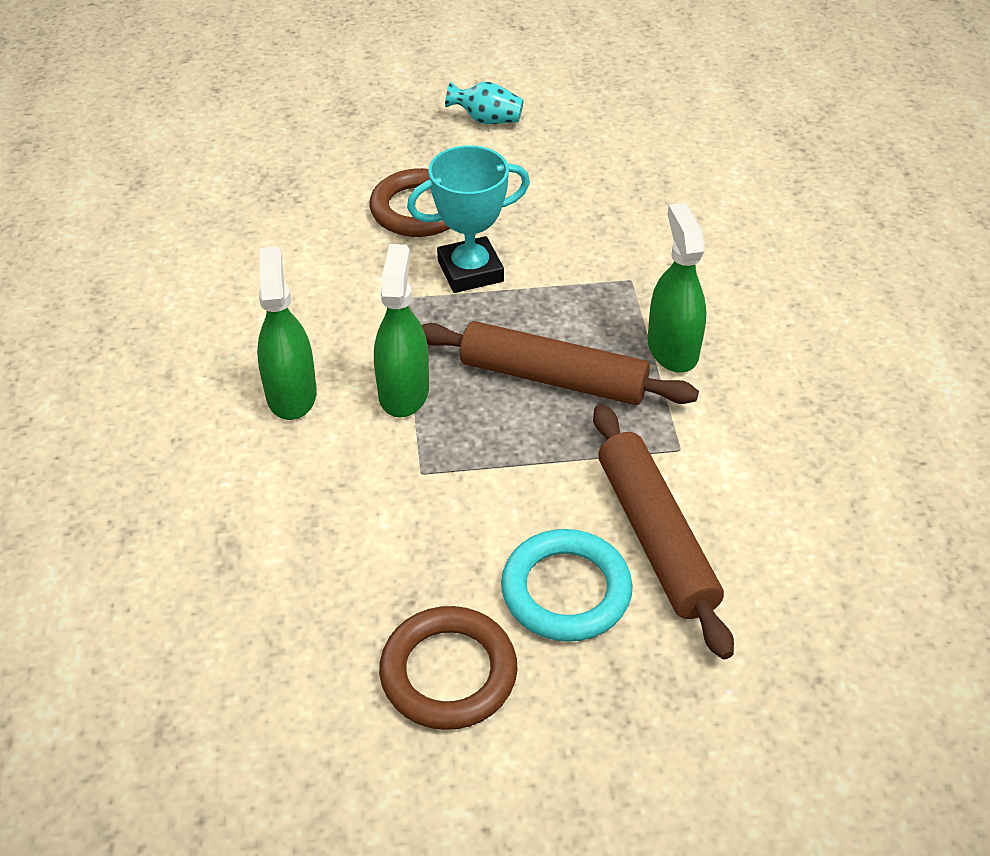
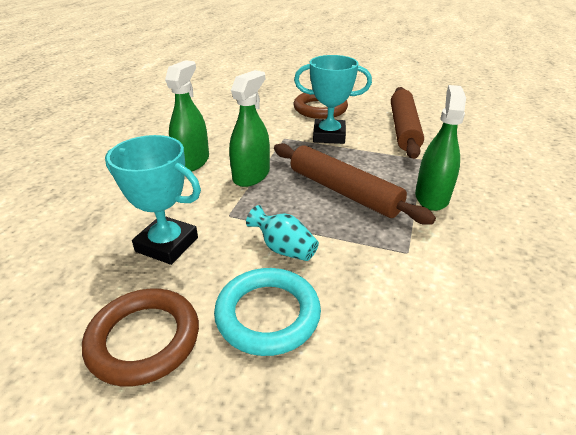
camera: 25 degrees right, 10 degrees down
turquoise vase [445,82,524,124] -> turquoise vase moved to [246,205,319,261]
brown rolling pin [593,404,734,659] -> brown rolling pin moved to [391,87,424,159]
none -> turquoise trophy [105,135,201,265]

